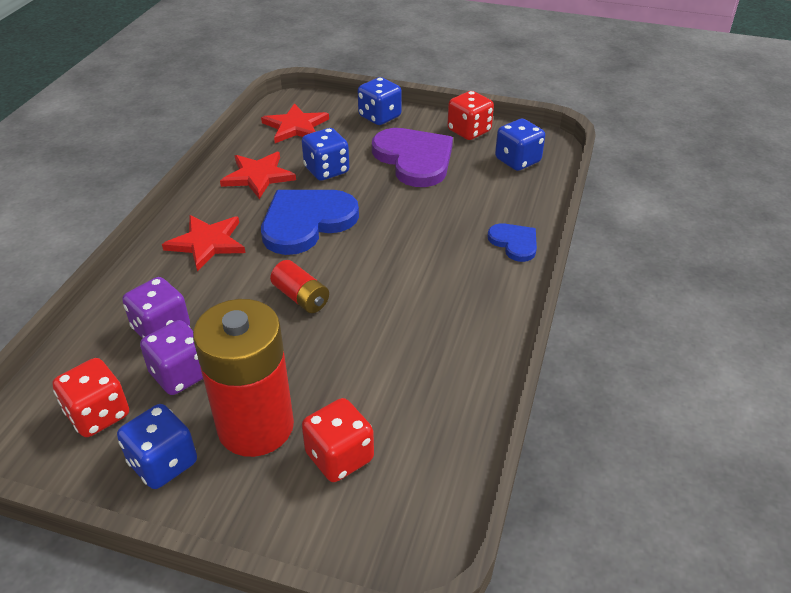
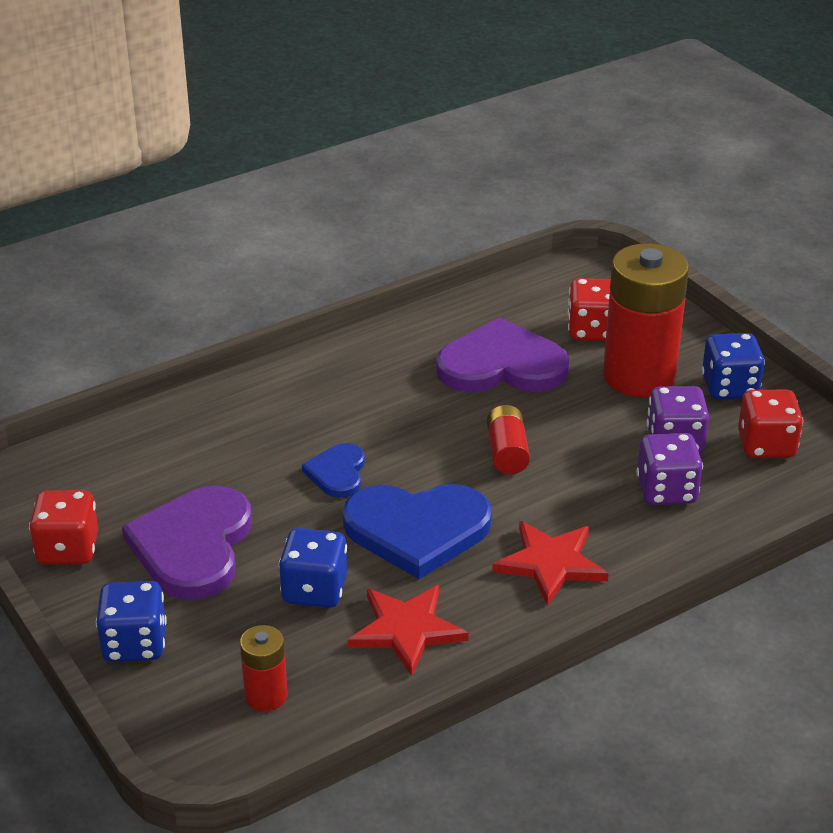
camera: 140 degrees left, 5 degrees down
red star [261,103,329,143] -> red battery [240,625,287,711]
blue heart [487,223,537,262] -> blue heart moved to [302,443,365,498]
blue dice [495,119,545,171] -> none
none -> purple heart [436,317,570,393]

